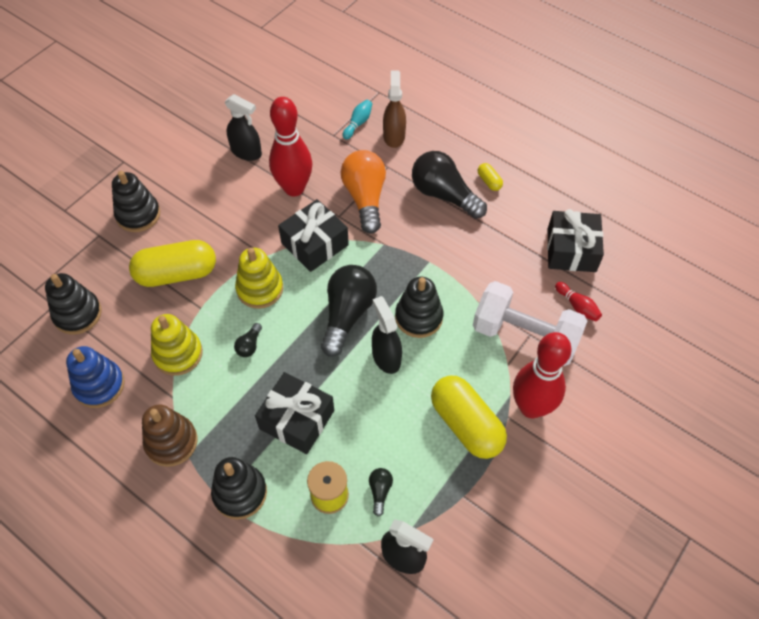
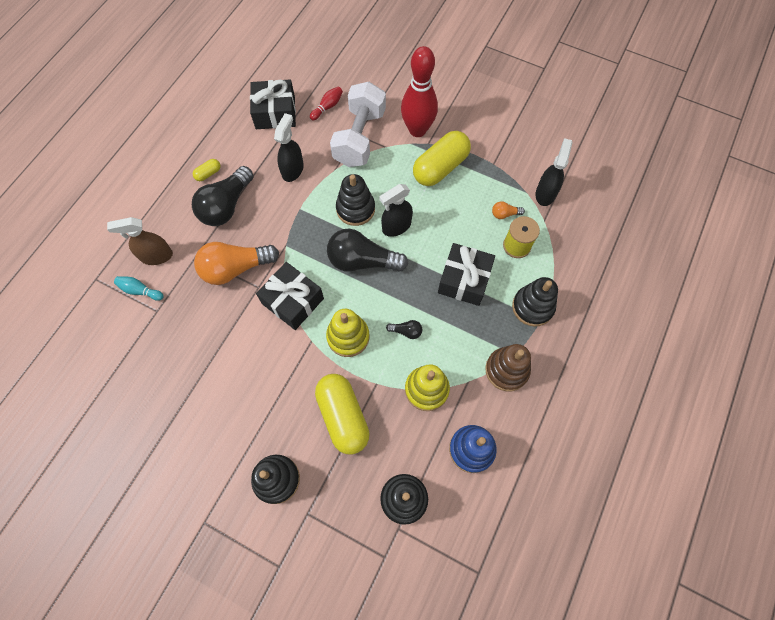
camera: 100 degrees left, 10 degrees up
black spray bottle [225,94,262,161] -> black spray bottle moved to [274,113,304,182]
red bowling pin [269,97,312,196] -> none
black light bulb [369,468,393,516] -> orange light bulb [492,201,525,219]

